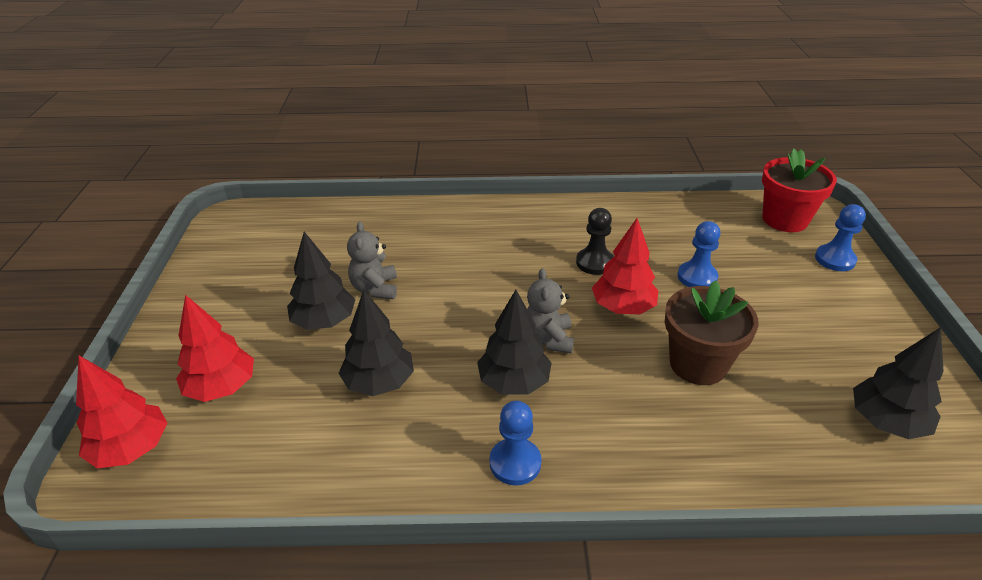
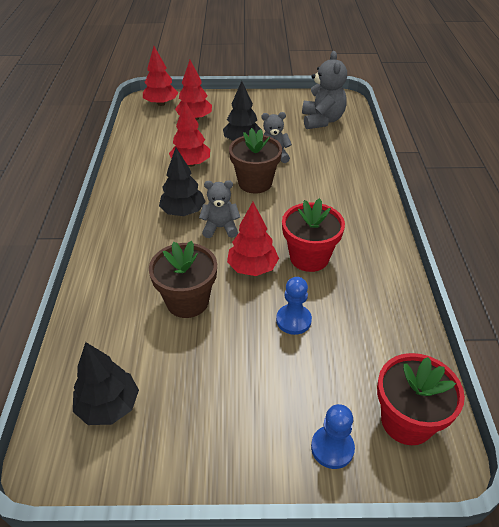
camera: 90 degrees right, 5 degrees up
black tree [339,290,414,396] -> red tree [169,101,210,167]
blue pawn [490,401,541,485] -> none
black pawn [576,208,614,275] -> red flower pot [282,198,345,272]
none -> brown flower pot [229,128,282,193]
none -> grey teddy bear [302,51,347,129]

